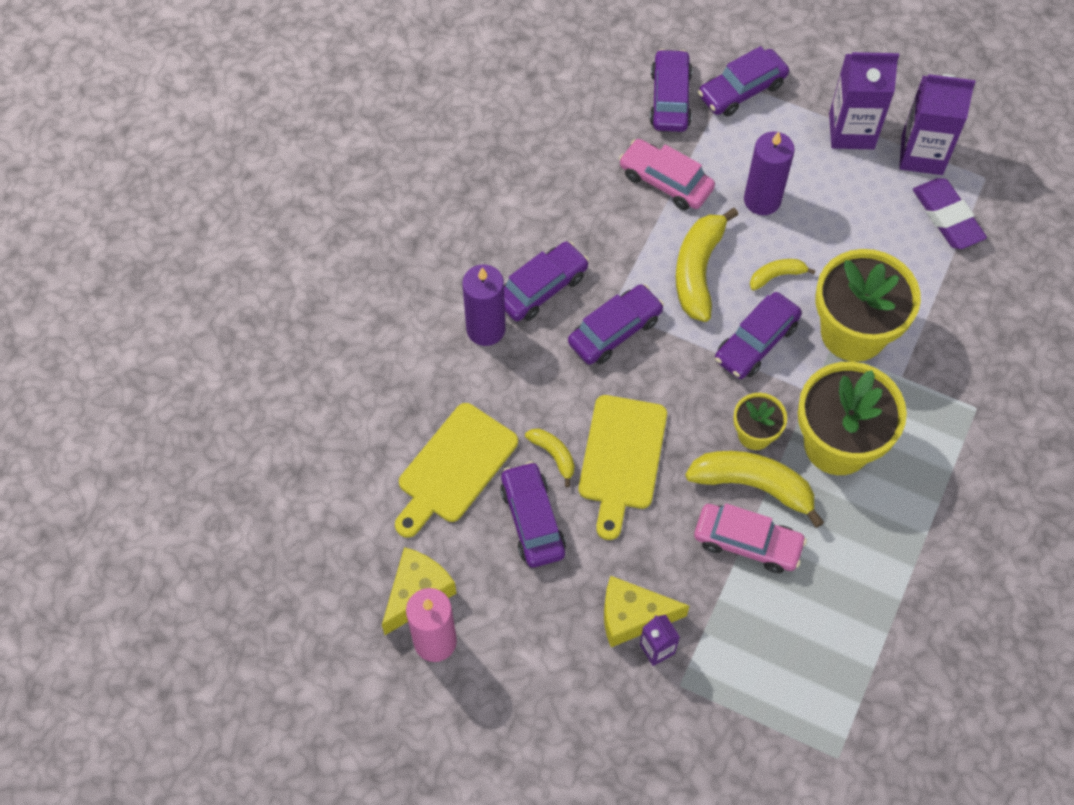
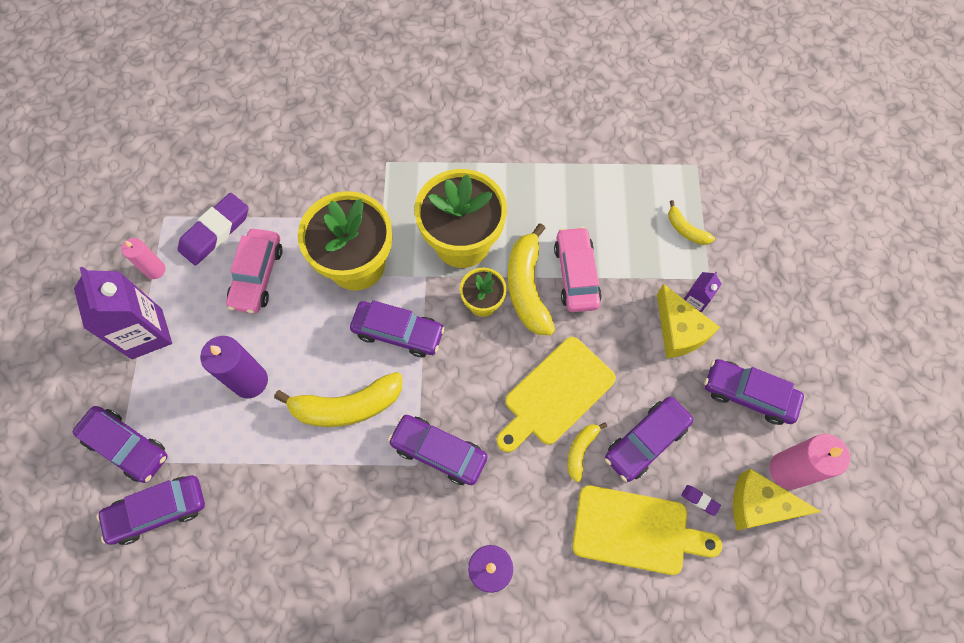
camera: 115 degrees left, 5 degrees up
purple car [504,241,589,321] -> purple car moved to [704,359,804,425]
yellow cutting board [579,395,667,540] -> yellow cutting board turned 150 degrees clockwise [496,337,616,452]
pink car [619,139,715,210] -> pink car moved to [226,229,283,313]
yellow banana [750,259,816,291] -> yellow banana moved to [668,200,715,245]
purple carton [899,74,976,175] -> pink candle [121,238,165,279]
none -> purple eraser [681,485,721,516]

